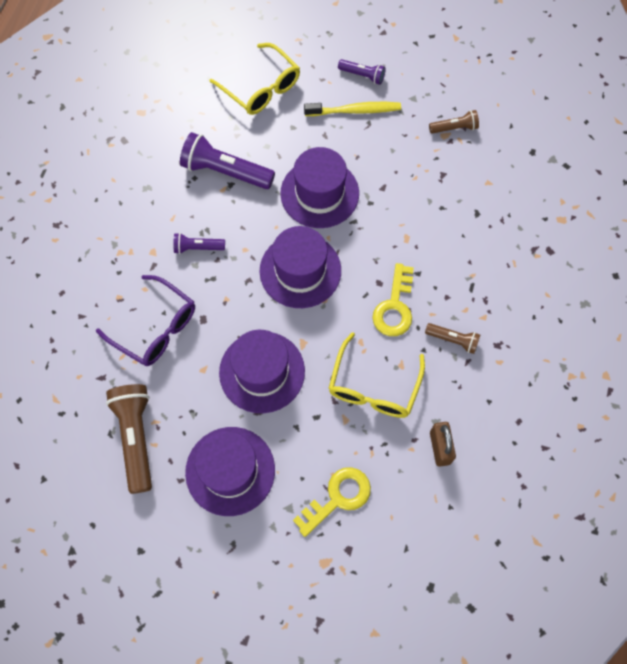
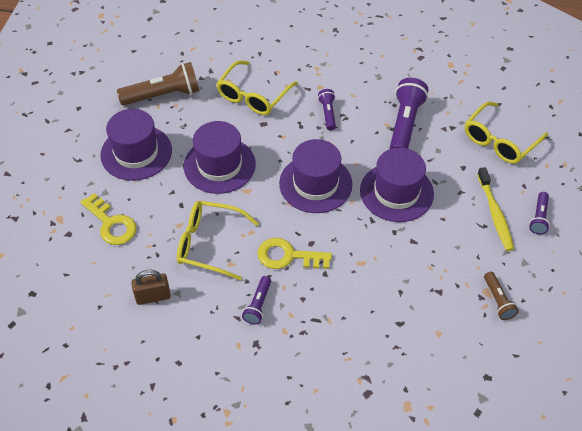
camera: 85 degrees right, 15 degrees down
purple glasses [96,275,195,366] -> yellow glasses [216,60,298,115]
brown flashlight [425,323,480,354] -> purple flashlight [242,276,271,324]

